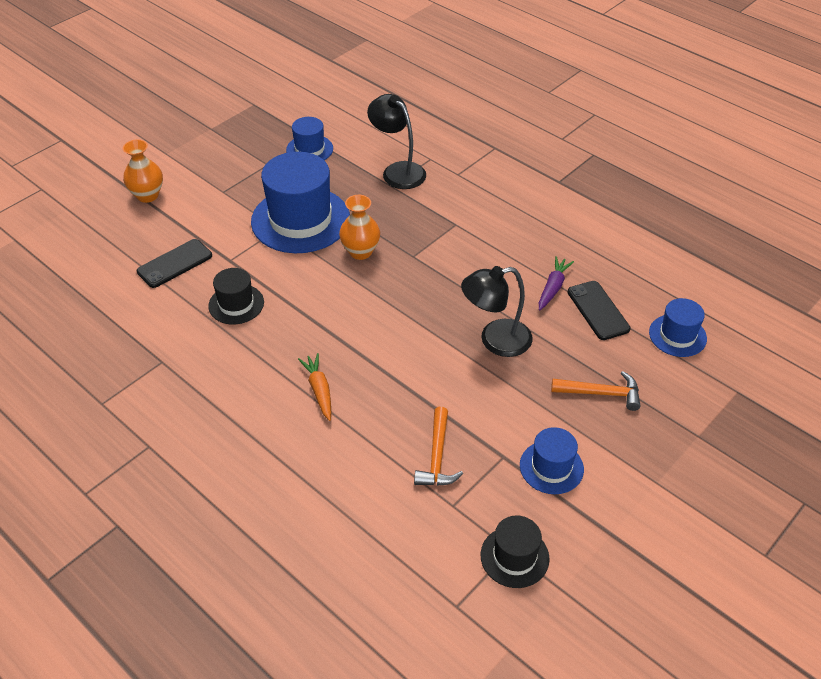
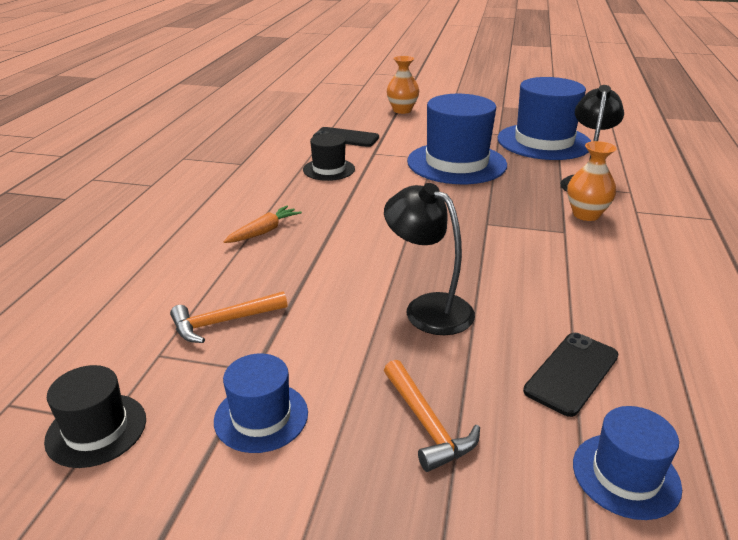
camera: 60 degrees right, 15 degrees down
blue hat [286,117,333,160] -> blue hat [498,77,591,160], size x1.94
orange vase [339,195,380,260] -> orange vase moved to [567,141,617,221]
purple carrot [539,256,574,310] -> none

